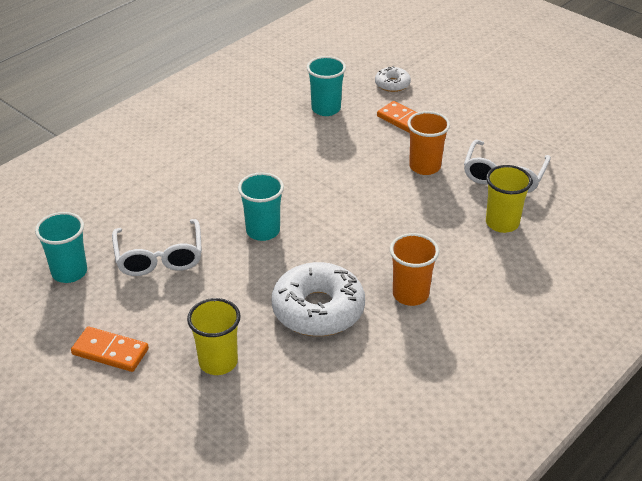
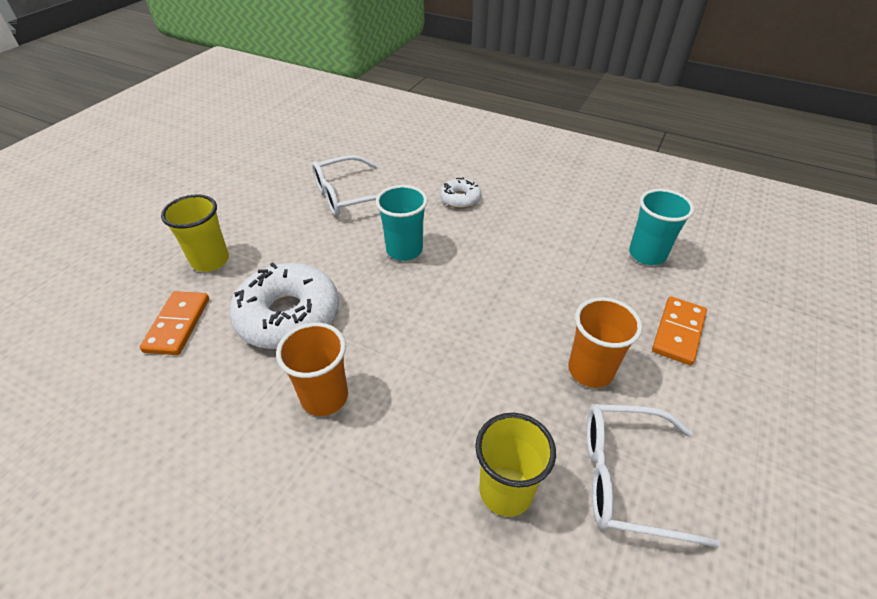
camera: 75 degrees right, 5 degrees up
turquoise cup [35,212,87,283] -> none
orange domino [71,327,149,372] -> orange domino moved to [140,291,209,355]
white donut [375,66,411,92] -> white donut moved to [440,177,482,209]

